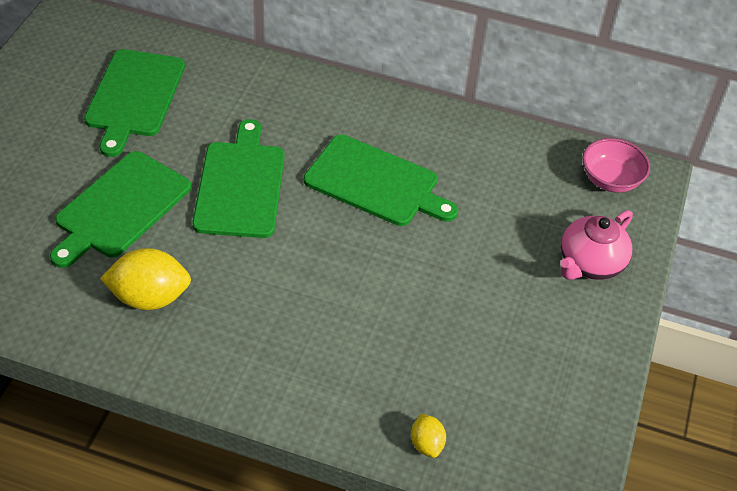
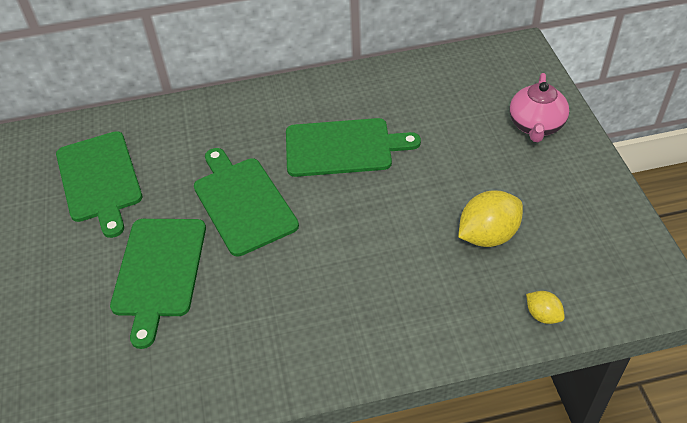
camera: 25 degrees left, 0 degrees up
yellow lemon [100,248,191,310] -> yellow lemon moved to [458,190,523,247]
pink bowl [582,138,650,193] -> none

